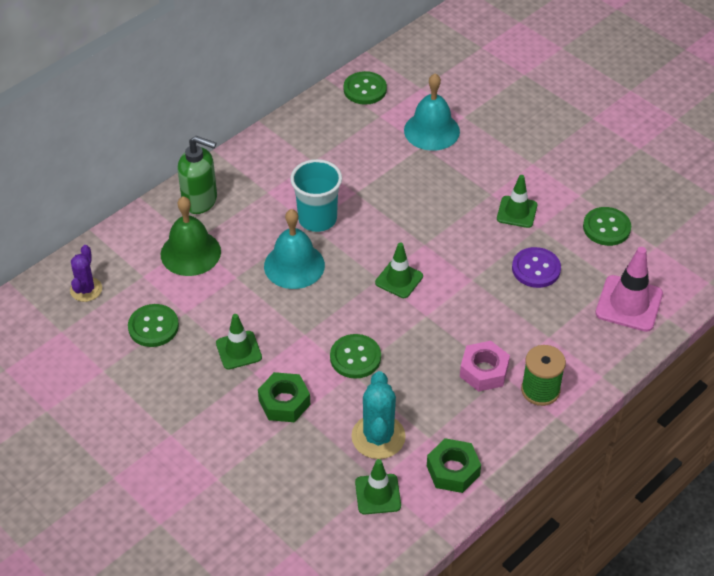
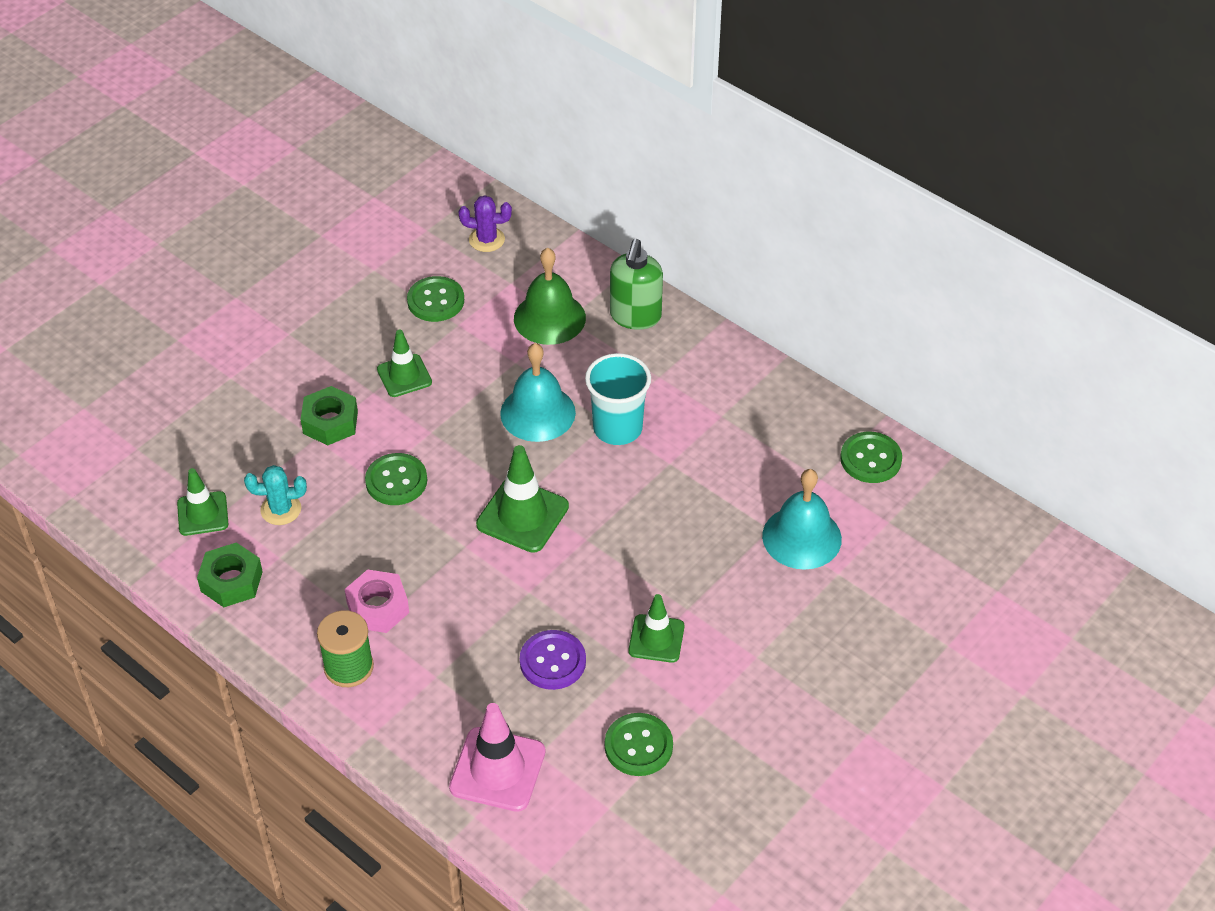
camera: 85 degrees right, 0 degrees up
turquoise cactus [351,371,406,459] -> turquoise cactus [244,465,307,525], size x0.65
green traffic cone [375,242,423,298] -> green traffic cone [476,445,569,553], size x1.52

